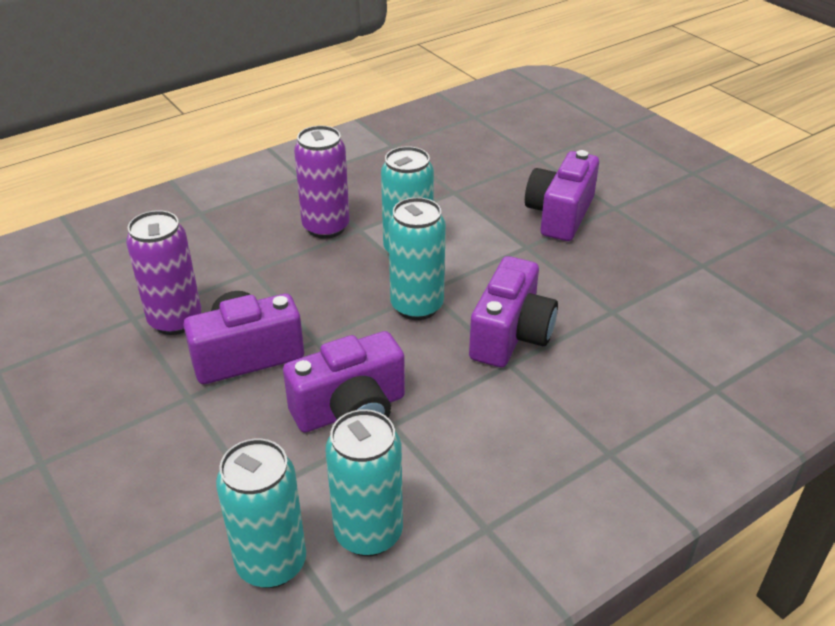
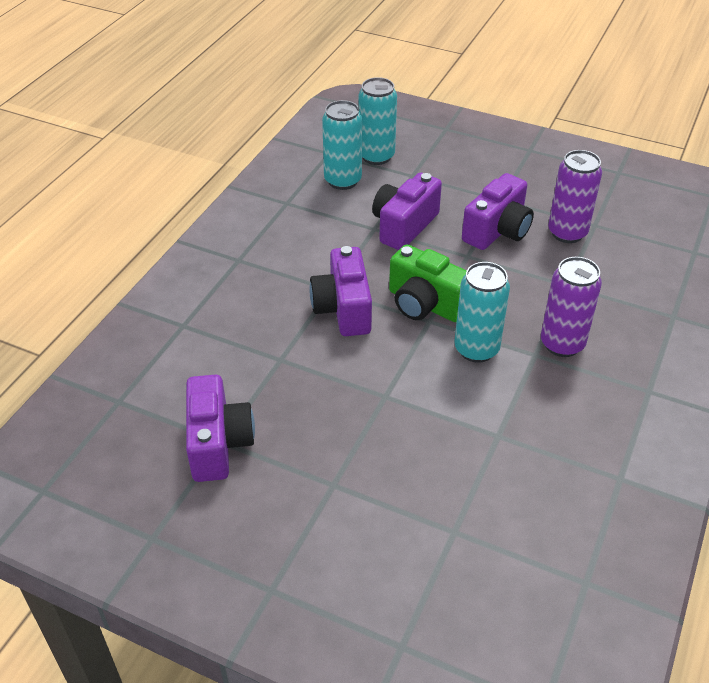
camera: 150 degrees right, 5 degrees up
turquoise can [388,197,446,320] -> green camera [389,244,467,322]
purple camera [525,150,599,241] -> purple camera moved to [186,375,255,482]

